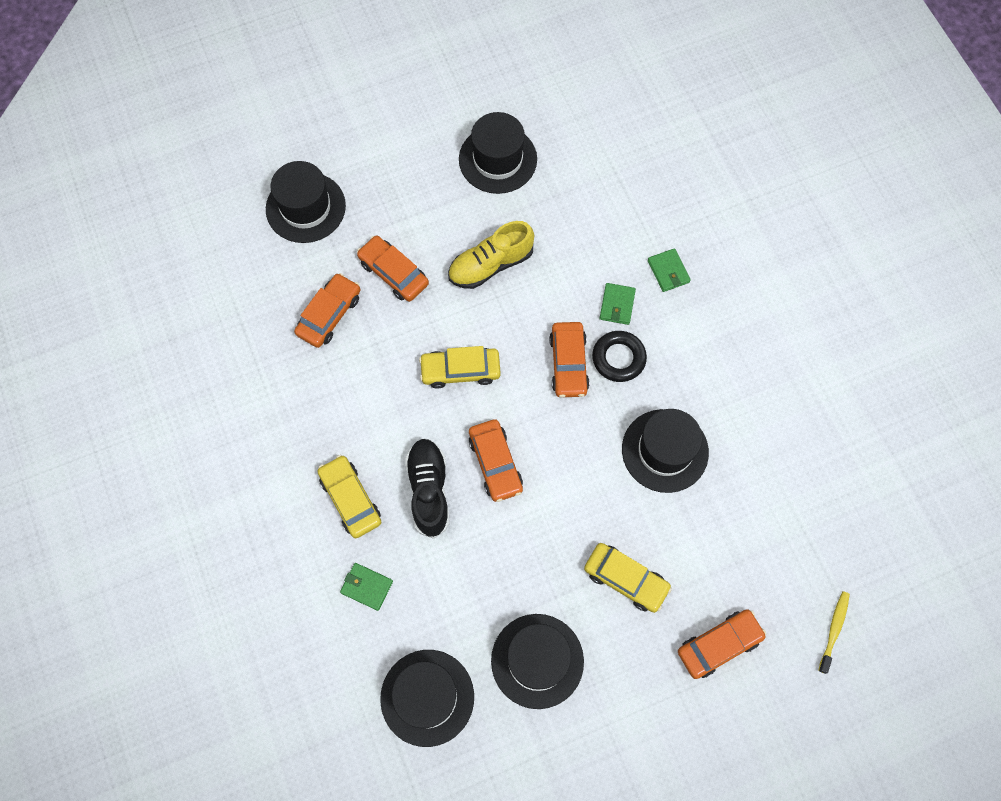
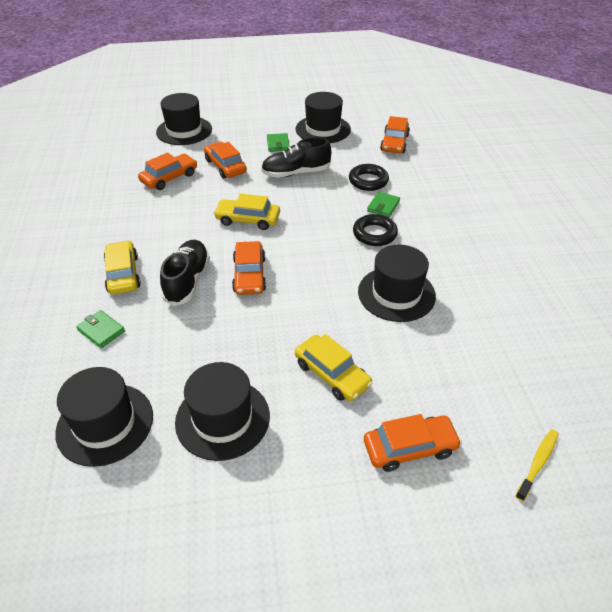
camera: 15 degrees right, 25 degrees down
yellow shoe [448,221,534,289] -> black shoe [261,137,331,178]
orange car [549,322,590,398] -> orange car moved to [380,116,410,153]
green wallet [648,248,690,292] -> green wallet moved to [267,133,290,152]
none -> black ring [349,164,389,191]

